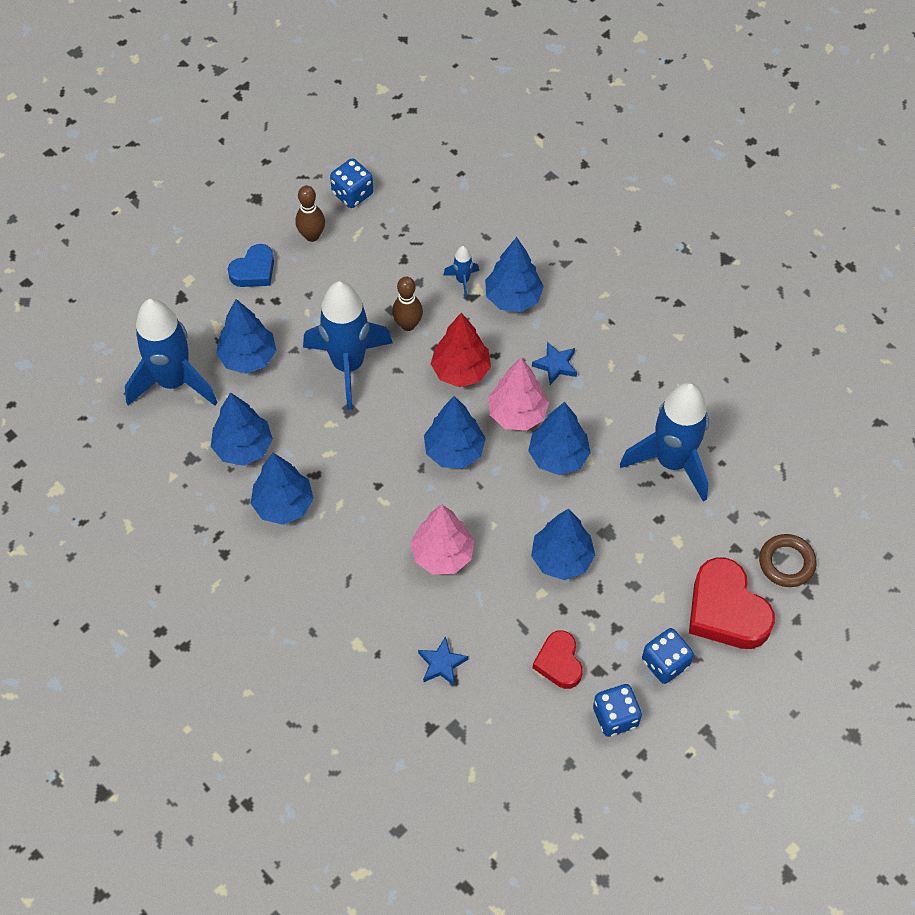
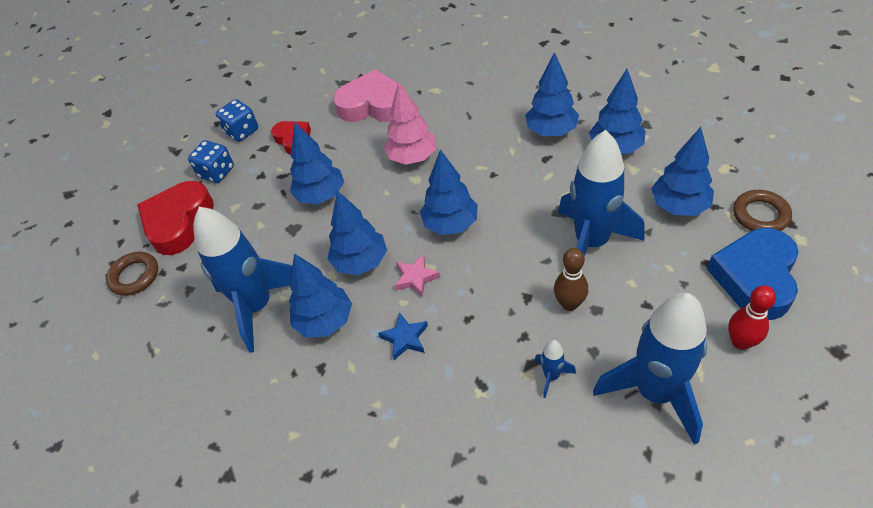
camera: 160 degrees right, 10 degrees down
blue rocket [125,299,218,406] -> blue rocket moved to [593,293,707,445]
blue heart [228,244,274,287] -> blue heart [707,228,799,320], size x1.70
brown bowling pin [295,186,325,242] -> red bowling pin [728,285,776,350]
blue dice [330,158,373,208] -> none
blue star [418,636,468,686] -> pink heart [333,69,403,122]
red tree [431,313,491,387] -> none
blue tree [485,237,544,312] -> blue tree moved to [289,253,352,338]
pink tree [488,358,549,431] -> pink star [394,254,440,298]
red heart [689,557,775,649] -> red heart turned 105 degrees counterclockwise [137,181,214,255]
none -> brown ring [733,190,792,231]

